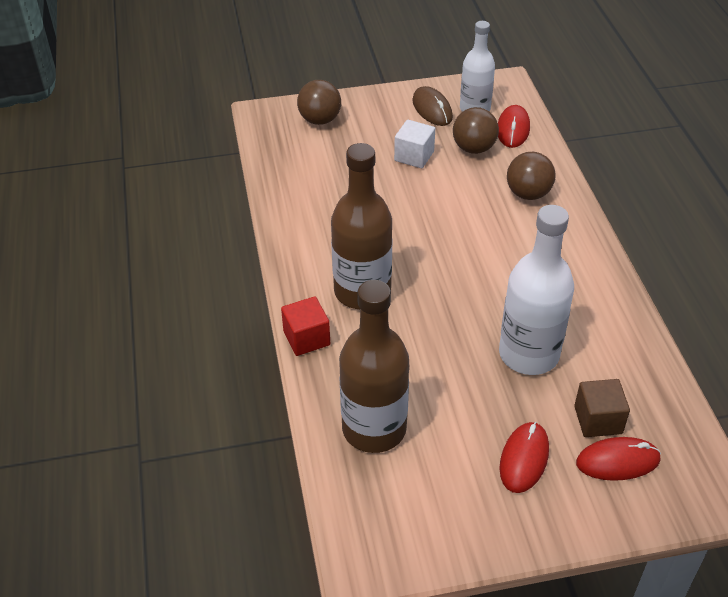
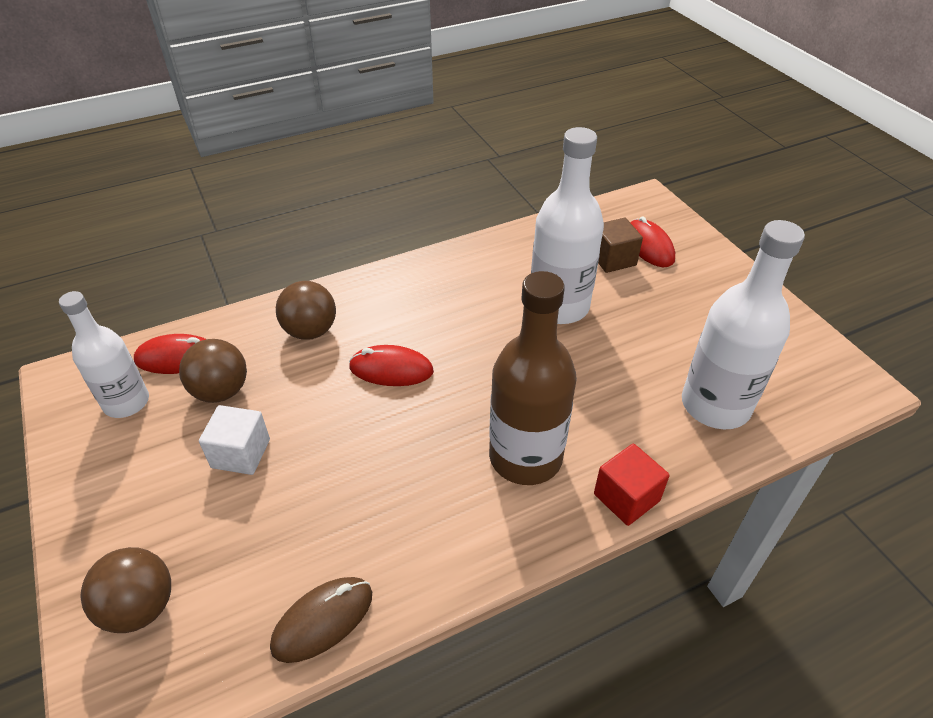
camera: 105 degrees left, 0 degrees up
brown bottle [339,280,409,453] -> white bottle [682,220,805,429]
brown mouse [412,86,453,126] -> brown mouse moved to [270,577,372,663]
red mouse [499,422,549,493] -> red mouse moved to [349,345,434,386]

